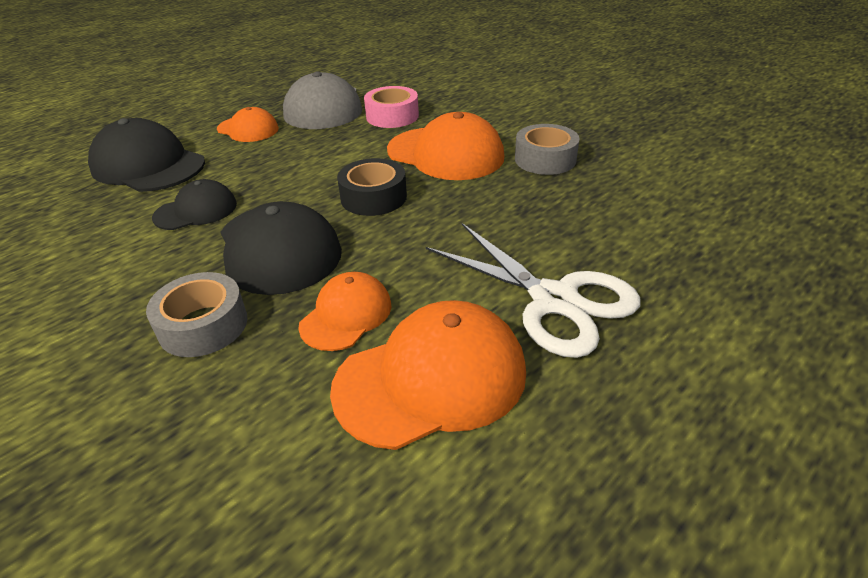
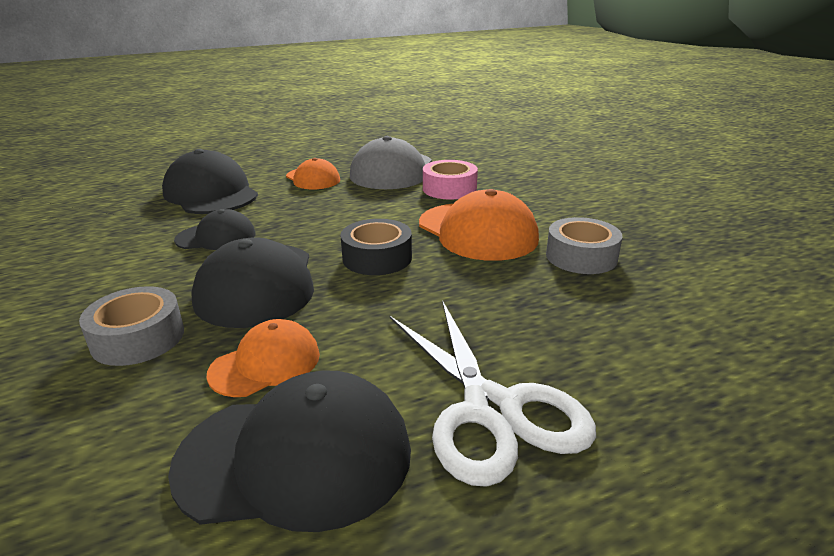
camera: 20 degrees right, 10 degrees down
orange cap [330,300,526,450] -> black cap [168,370,411,532]

